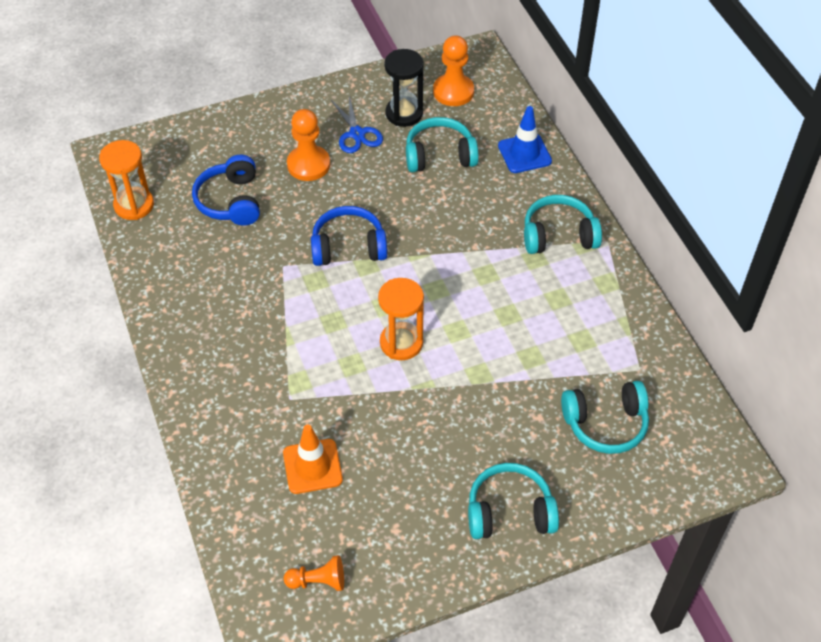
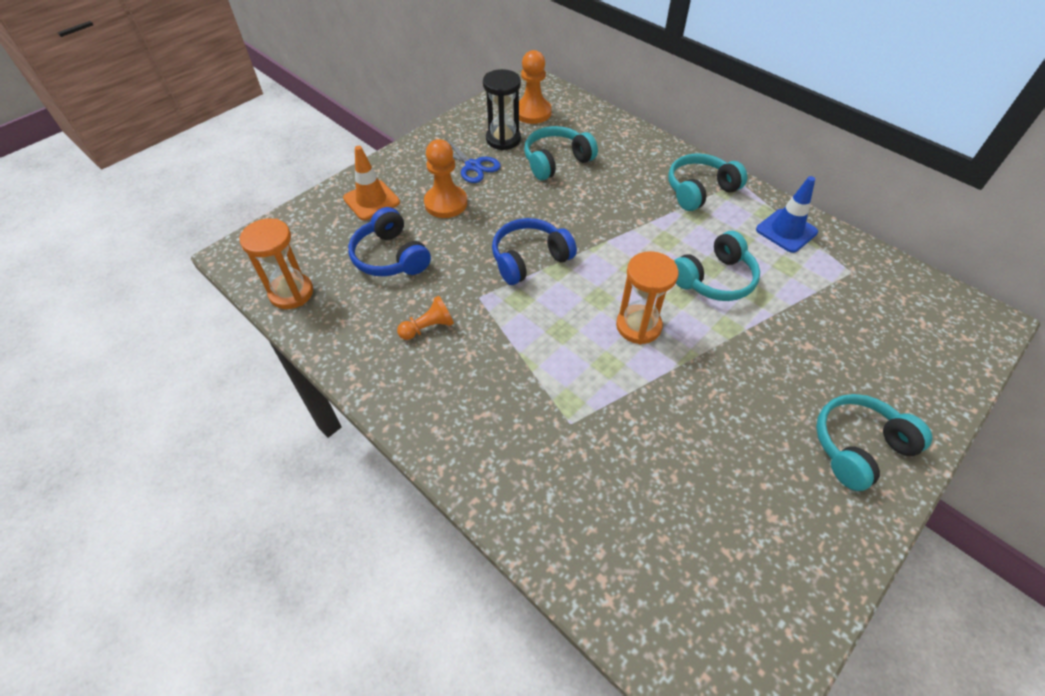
camera: 25 degrees left, 0 degrees up
orange traffic cone [283,425,343,494] -> orange traffic cone moved to [343,146,400,220]
orange pawn [284,555,344,591] -> orange pawn moved to [397,296,454,340]
blue traffic cone [498,106,552,173] -> blue traffic cone moved to [756,176,818,253]
turquoise headphones [561,381,649,454] -> turquoise headphones moved to [674,231,760,301]

